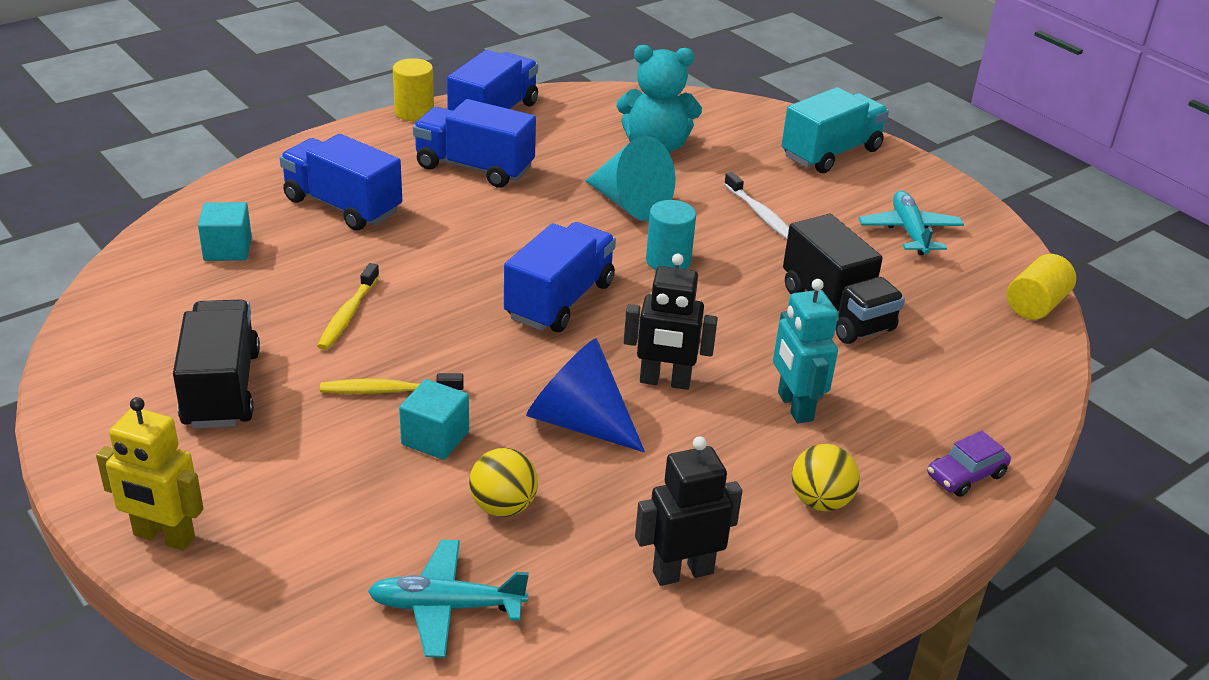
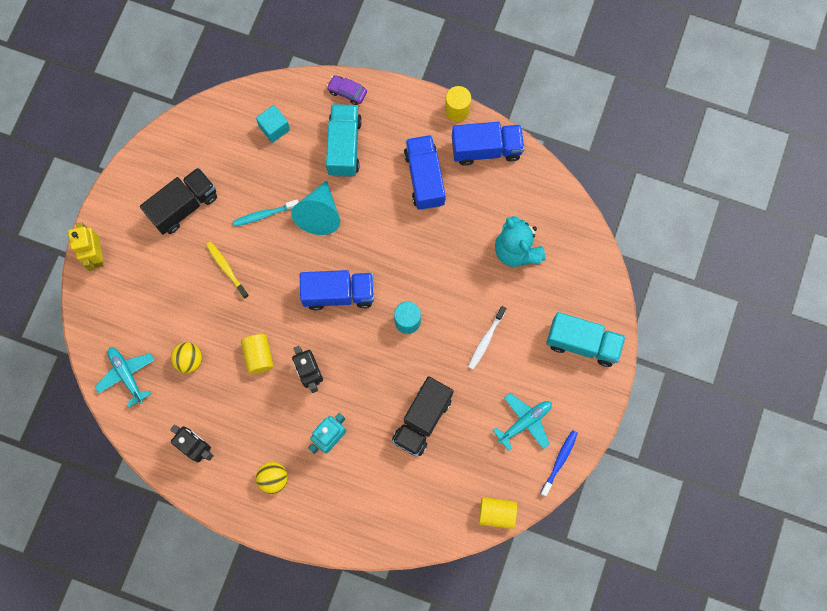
camera: 60 degrees right, 40 degrees up
blue truck [279,134,402,231] -> turquoise truck [326,104,362,177]
yellow toothbrush [317,263,379,350] -> turquoise toothbrush [233,199,298,226]
turquoise cube [399,379,469,460] -> none
blue cone [526,338,645,452] -> yellow cylinder [241,334,274,374]
turquoise cone [585,136,675,221] -> turquoise cone moved to [291,180,340,235]
purple car [927,431,1011,497] -> purple car moved to [327,75,367,105]
none -> blue toothbrush [540,430,578,497]

